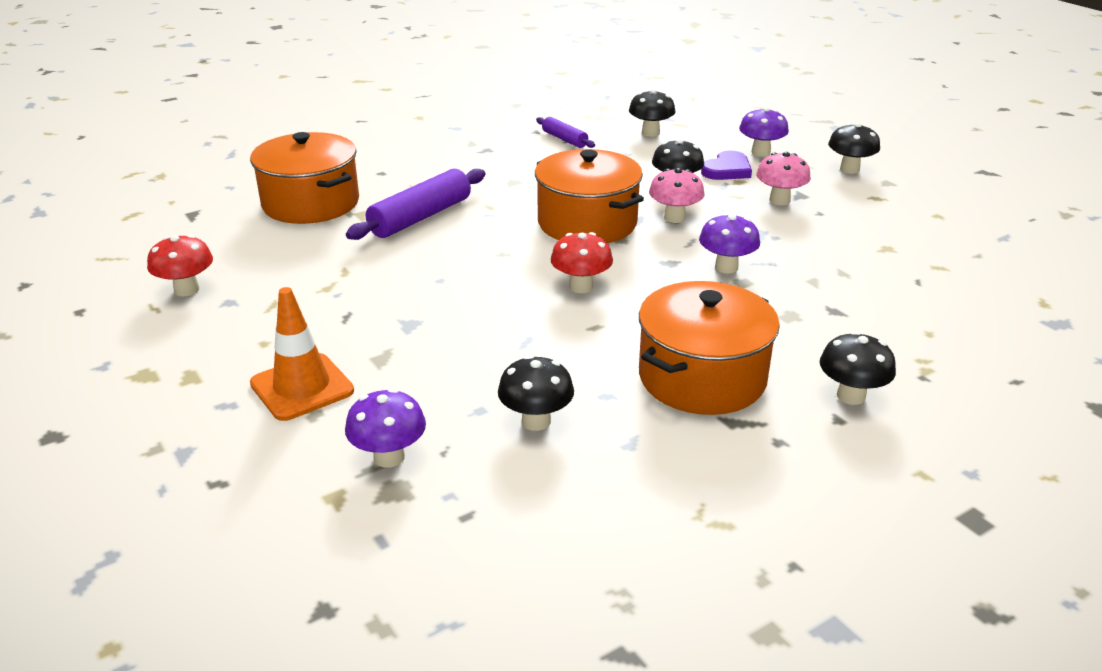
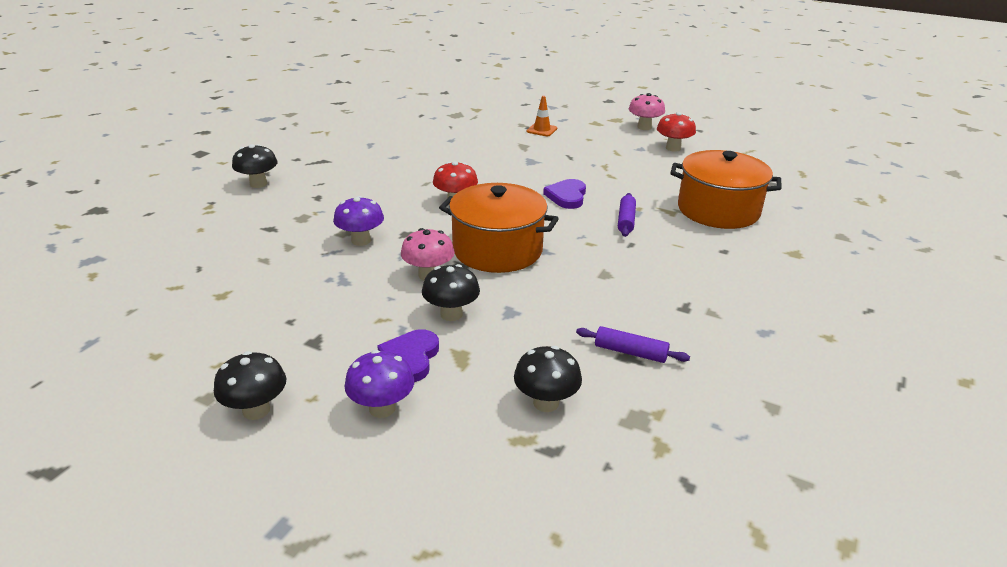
camera: 150 degrees right, 0 degrees up
orange traffic cone [250,287,354,421] -> orange traffic cone [526,96,557,136], size x0.60
purple mushroom [345,388,426,468] -> none
purple rolling pin [346,169,485,240] -> purple rolling pin [618,193,636,237], size x0.56
black mushroom [498,355,574,431] -> none
orange pot [639,281,780,415] -> none
pink mushroom [756,152,811,205] -> pink mushroom moved to [628,93,665,130]
none -> purple heart [543,179,586,209]

